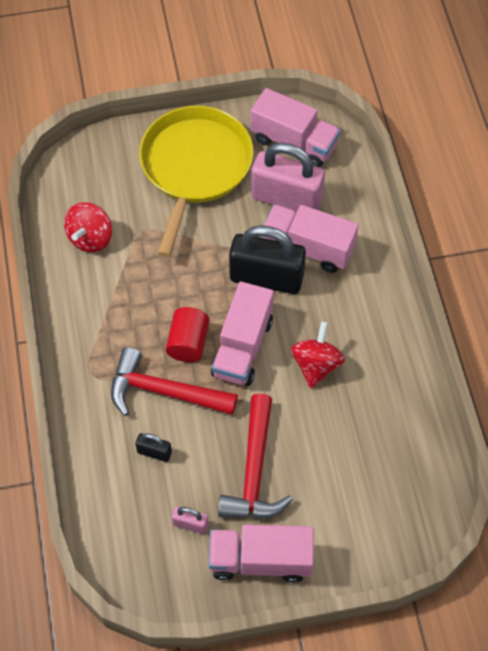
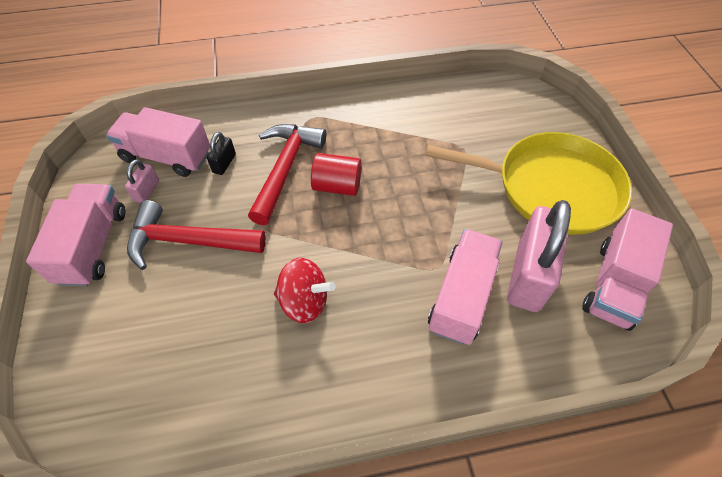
camera: 90 degrees right, 5 degrees down
red spinning top [64,202,112,252] -> none
pink truck [211,281,274,386] -> pink truck moved to [106,107,210,177]
black padlock [229,225,306,294] -> none

